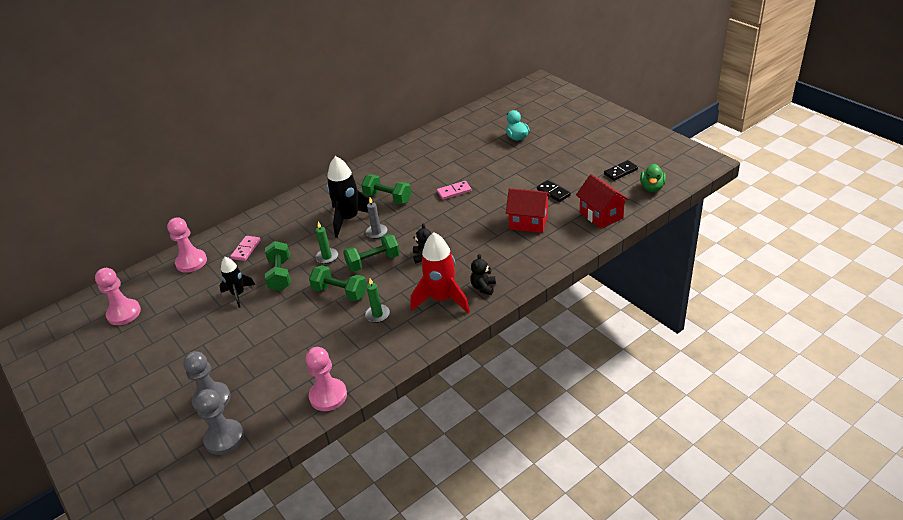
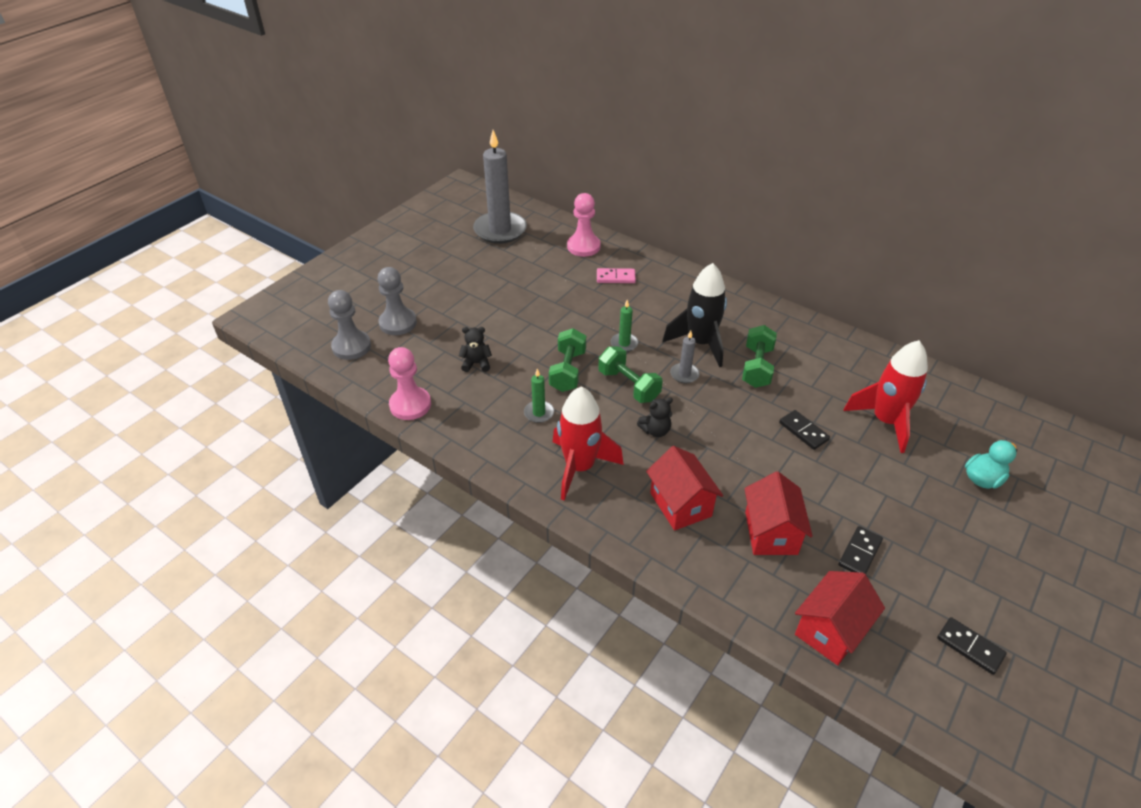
camera: 70 degrees right, 5 degrees up
pink pawn [95,268,141,325] -> grey candle [473,130,527,244]
black rocket [219,257,255,308] -> none
green dumbbell [265,241,291,291] -> none
pink domino [437,181,471,200] -> black domino [779,410,830,450]
black teddy bear [470,254,496,295] -> black teddy bear moved to [459,327,492,372]
green duck [640,164,666,192] -> none
none -> red house [646,446,723,531]
none -> red rocket [843,340,928,453]

